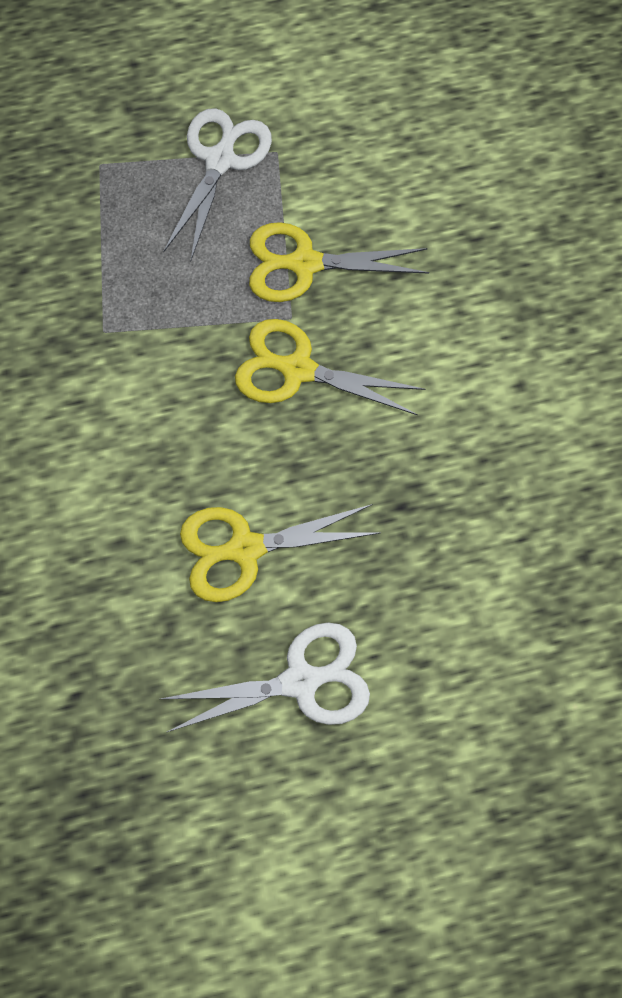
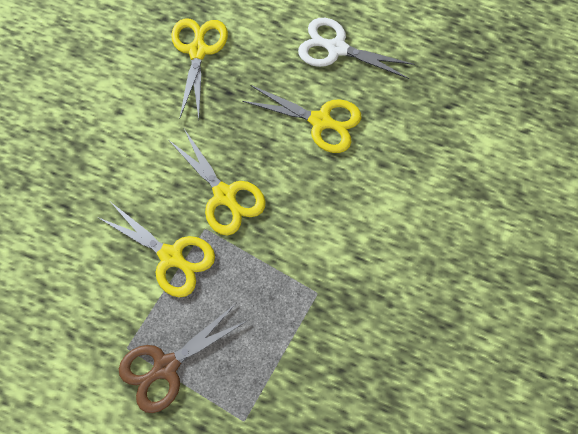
camera: 145 degrees left, 0 degrees up
white scissors [163,108,272,262] -> brown scissors [119,304,248,413]
none -> yellow scissors [171,18,228,119]

